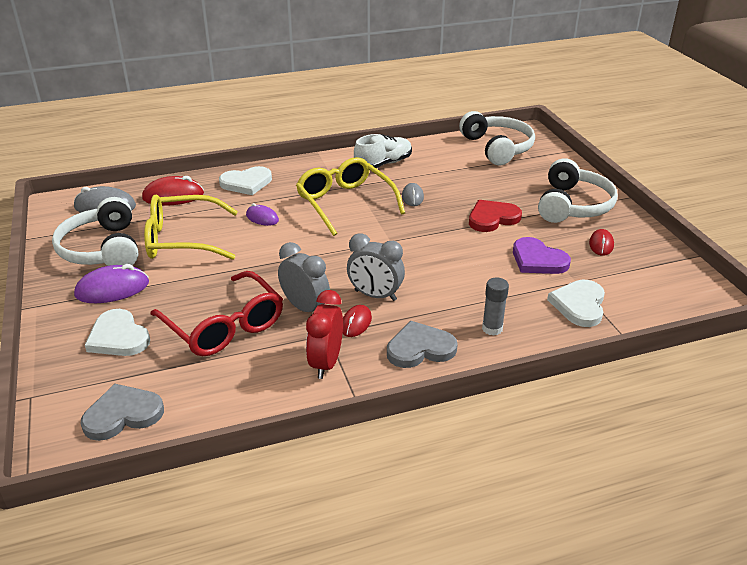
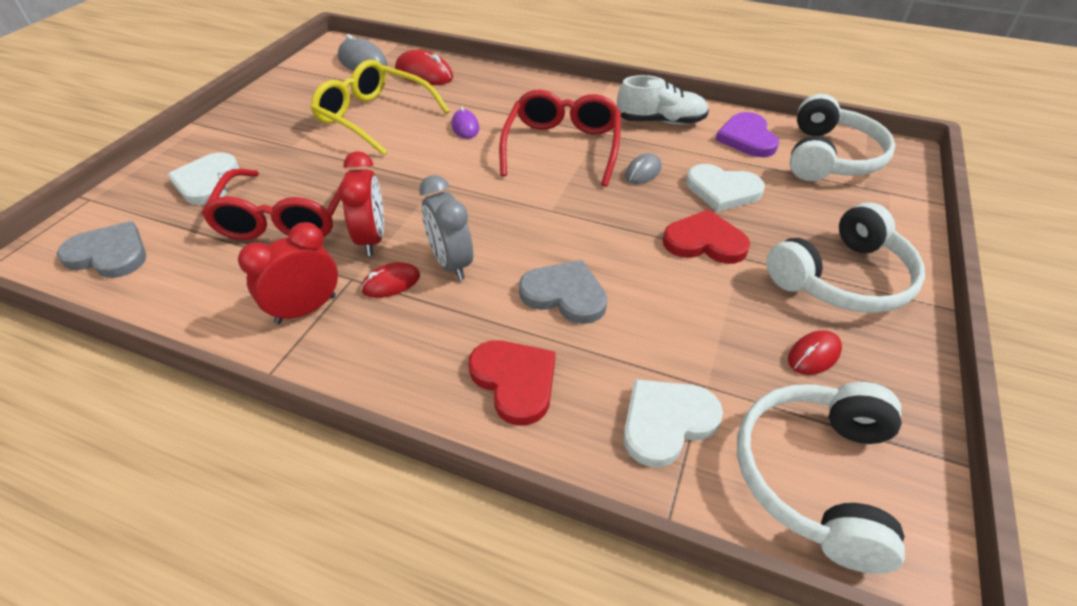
camera: 40 degrees right, 10 degrees up
white headphones [52,197,138,266] -> white headphones moved to [737,382,905,574]
purple mouse [74,264,149,303] -> none
white heart [219,166,272,195] -> white heart moved to [686,164,765,212]
grey clock [278,242,330,312] -> red clock [339,151,384,256]
yellow glasses [296,157,405,236] -> red glasses [499,90,621,187]
grey heart [387,321,458,368] -> grey heart moved to [519,260,608,324]
grey glue stick [482,277,509,336] -> red heart [468,340,556,426]
purple heart [513,237,571,274] -> purple heart moved to [715,112,779,157]

